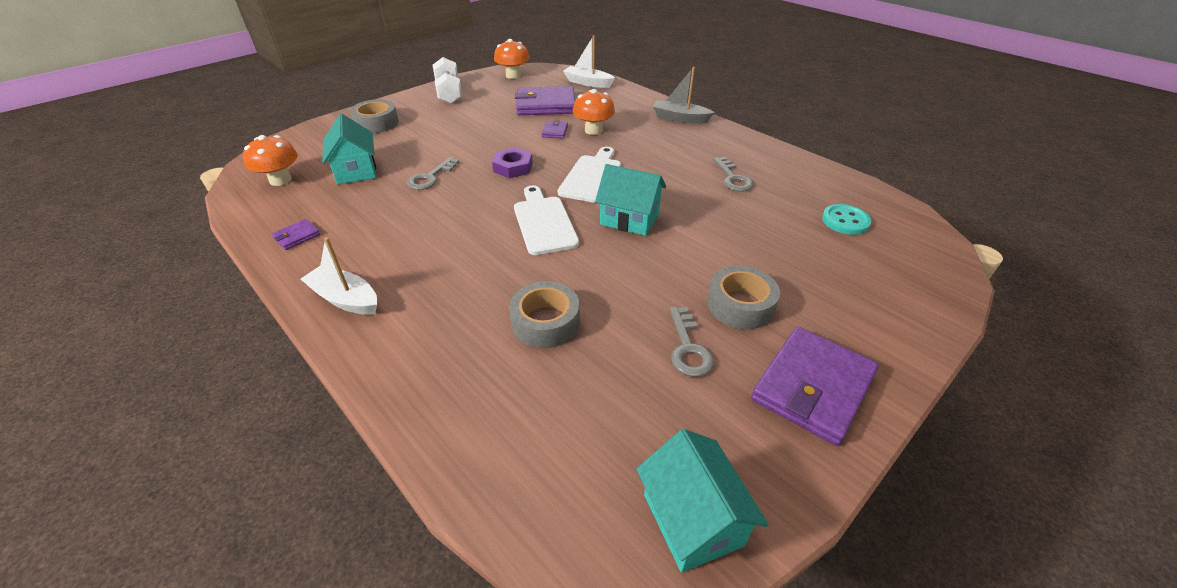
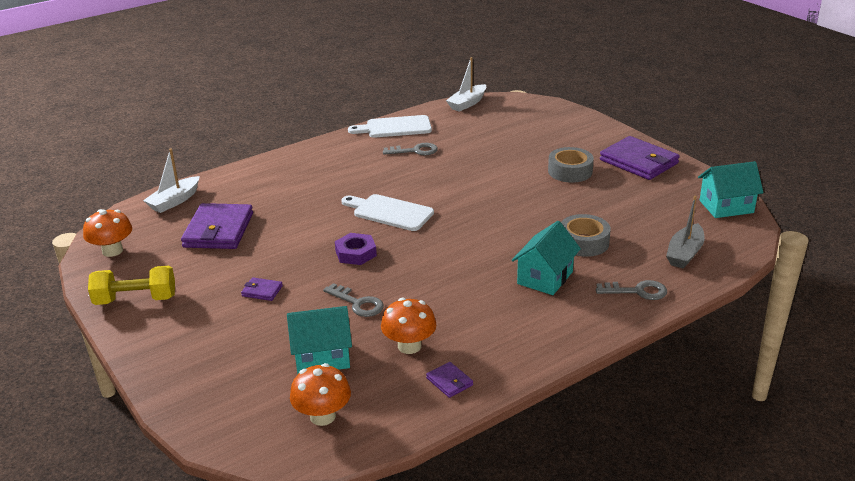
camera: 80 degrees left, 10 degrees down
white boat [301,237,377,315] -> white boat moved to [446,57,486,112]
grey tape [350,99,399,133] -> none
white dumbbell [433,57,462,104] -> yellow dumbbell [88,266,175,305]
white cutting board [514,185,579,255] -> white cutting board moved to [348,115,432,138]
purple wallet [542,120,568,139] -> purple wallet moved to [241,277,283,301]
orange mushroom [573,89,615,135] -> orange mushroom moved to [381,298,437,354]
turquoise house [595,164,666,236] -> turquoise house moved to [512,221,581,295]
grey boat [653,67,715,124] -> grey boat moved to [666,196,705,269]
grey key [670,307,714,377] -> grey key moved to [596,280,667,300]
turquoise button [822,204,872,235] -> none

